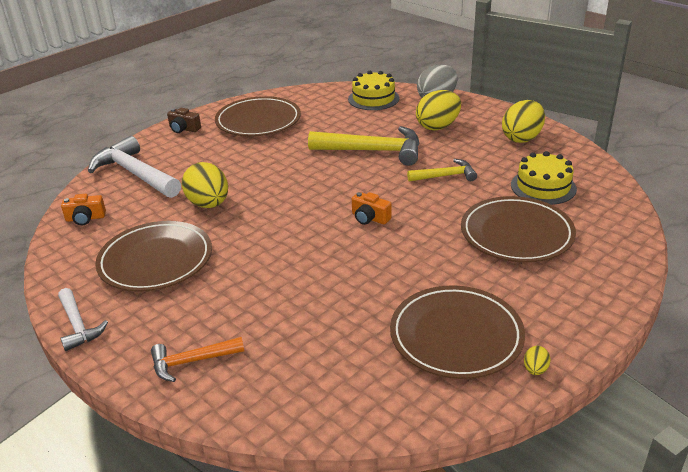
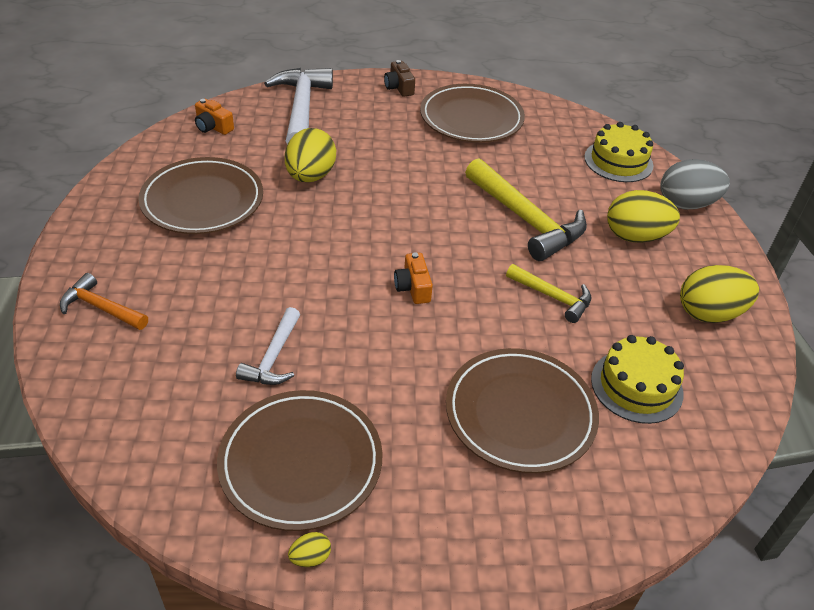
camera: 40 degrees right, 10 degrees up
white hammer [58,288,108,351] -> white hammer moved to [236,307,300,385]

